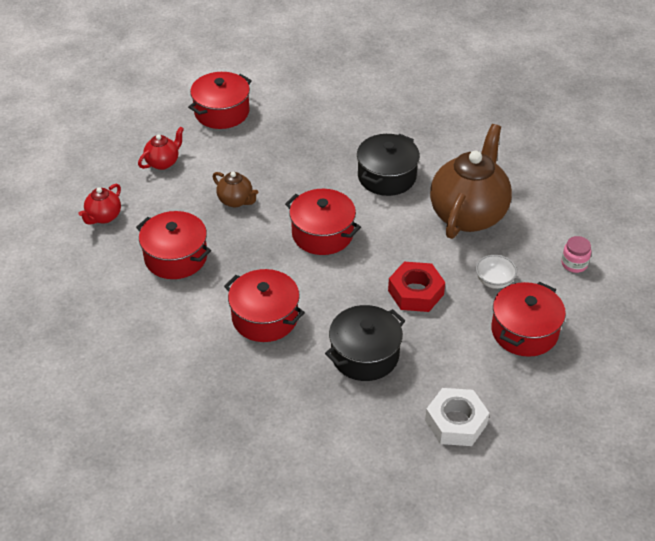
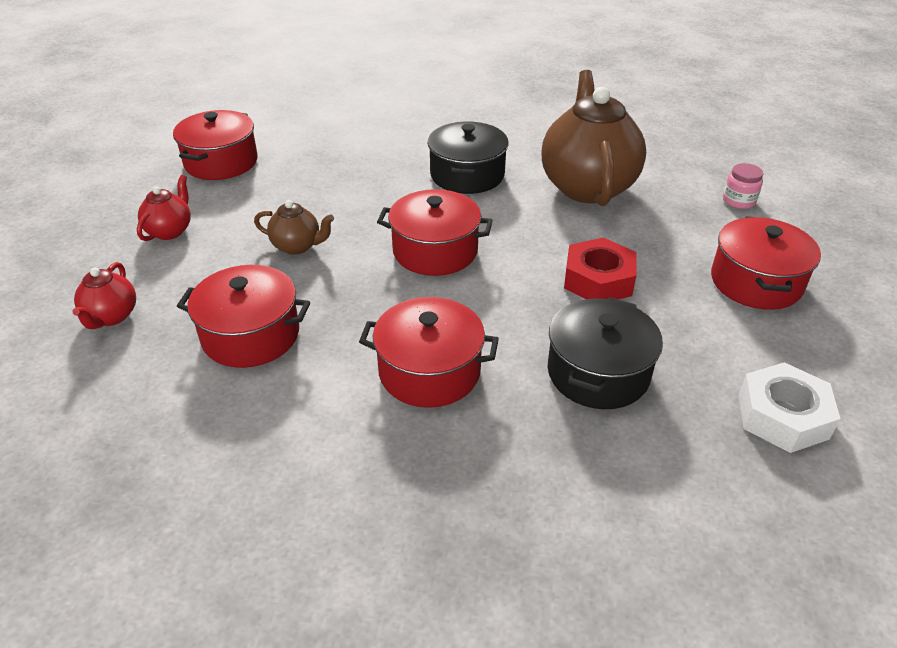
camera: 25 degrees left, 5 degrees down
white bowl [476,255,517,289] -> none

